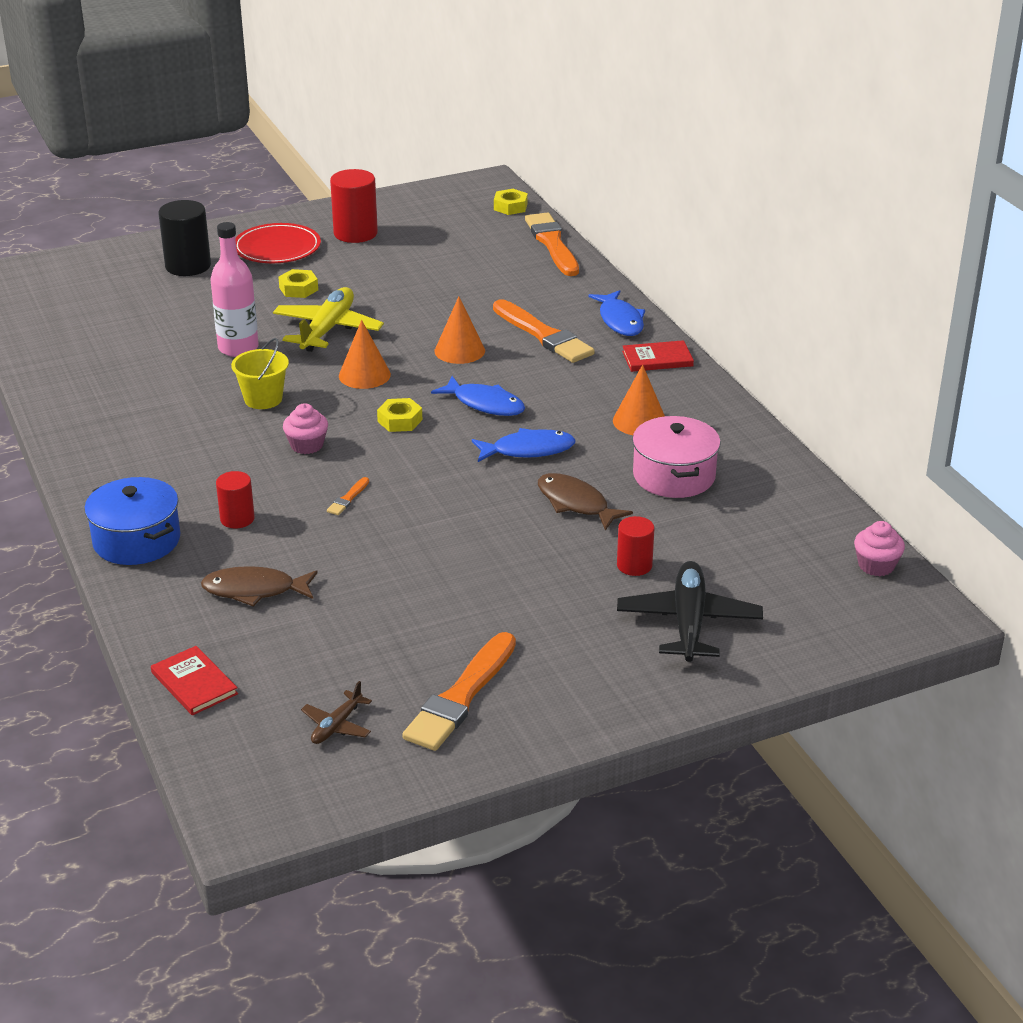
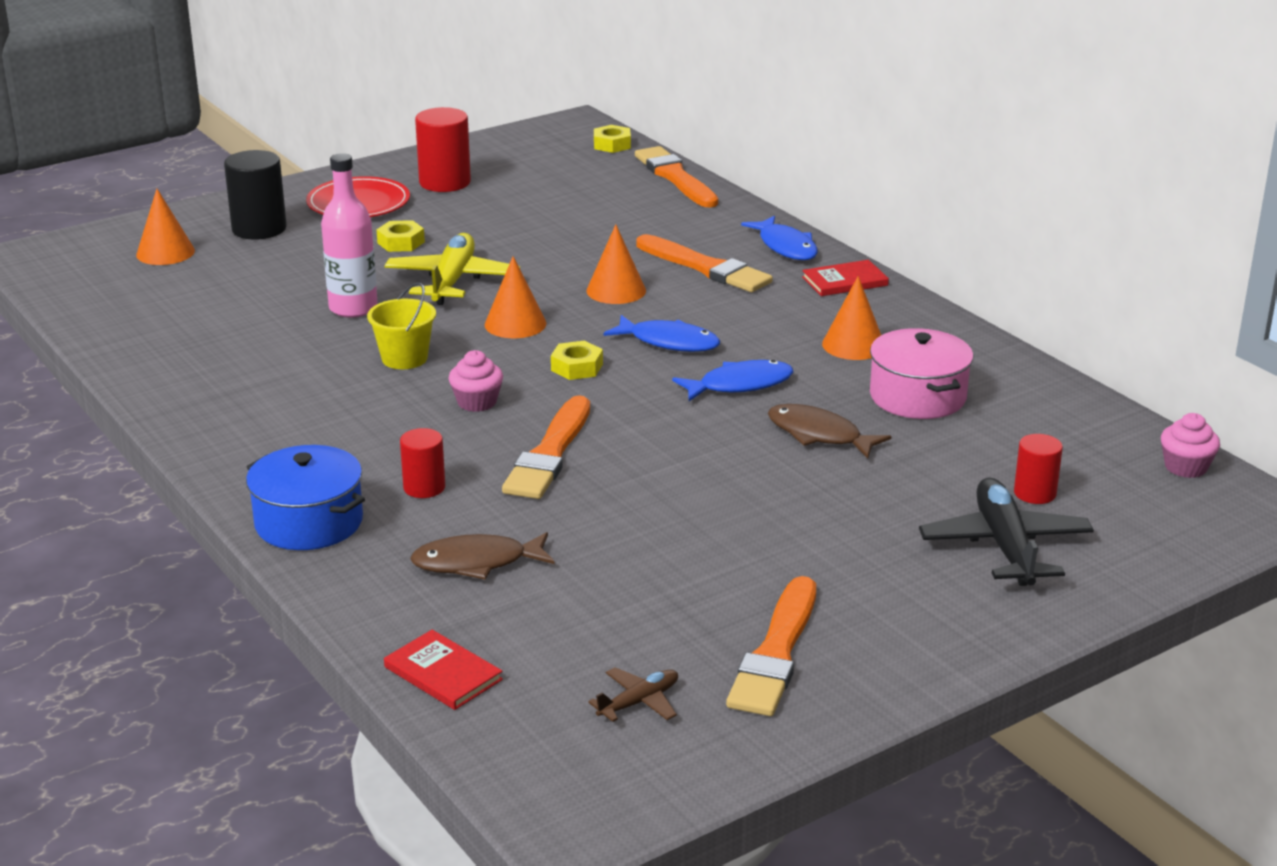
camera: 10 degrees left, 5 degrees down
brown plane [301,681,372,744] -> brown plane turned 150 degrees counterclockwise [588,667,678,722]
orange brush [327,477,369,515] -> orange brush [502,395,590,499], size x2.37
red cylinder [617,516,655,576] -> red cylinder moved to [1014,434,1063,504]
none -> orange cone [136,189,195,265]

